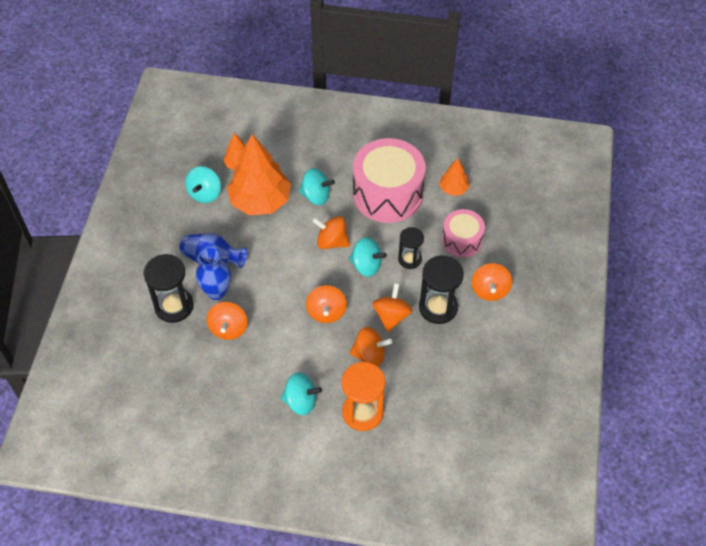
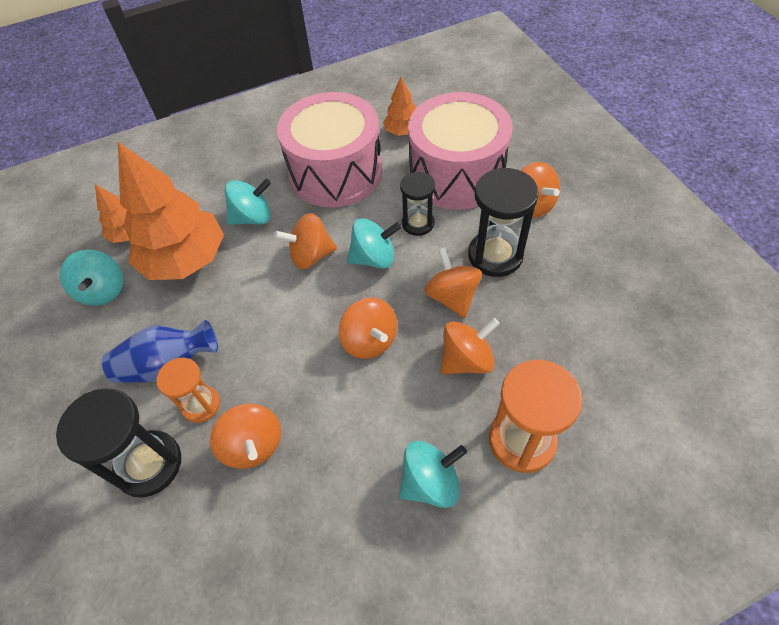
camera: 30 degrees left, 0 degrees up
blue vase [196,247,231,300] -> orange hourglass [156,357,220,423]
pink drum [442,209,485,257] -> pink drum [408,92,513,210], size x1.80

